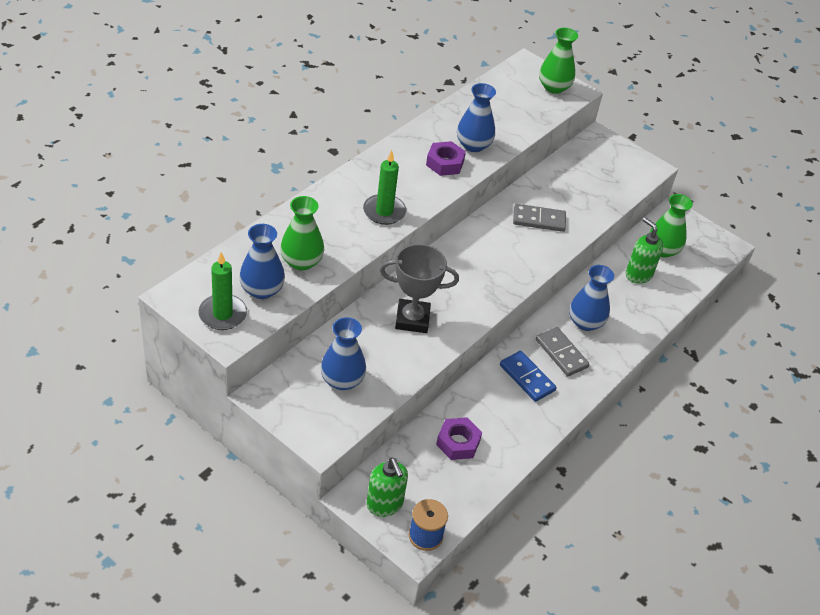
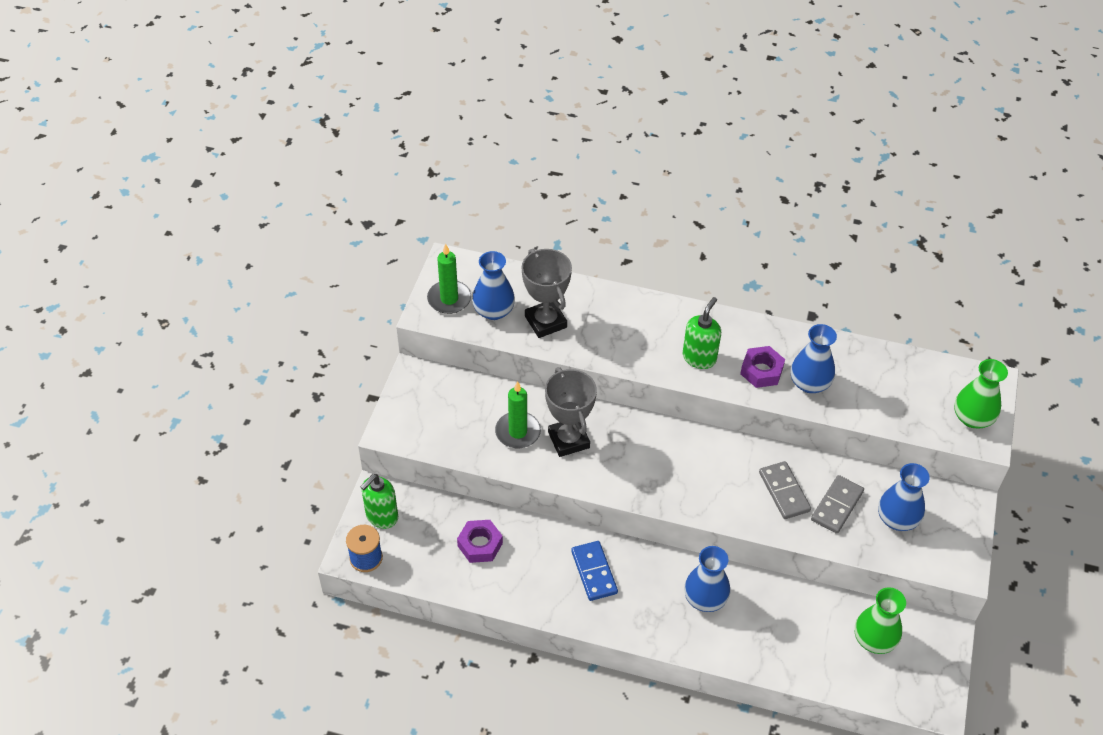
camera: 70 degrees right, 5 degrees up
green vase [280,196,324,270] -> grey trophy [521,249,572,338]
blue vase [321,317,366,390] -> blue vase moved to [878,463,930,531]
green candle [363,150,406,225] -> green candle moved to [495,381,541,448]
blue domino [500,351,557,402] -> blue domino turned 45 degrees counterclockwise [571,541,618,601]
grey domino [536,327,590,376] -> grey domino moved to [811,475,864,534]
green soap dispenser [626,217,664,284] -> green soap dispenser moved to [683,297,721,369]

